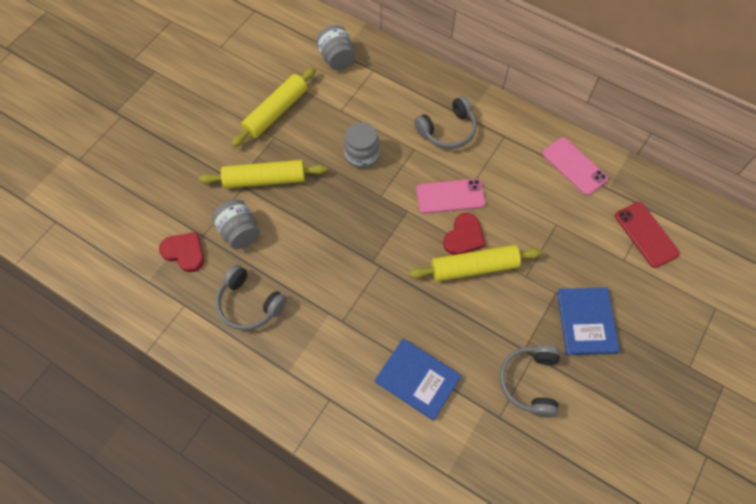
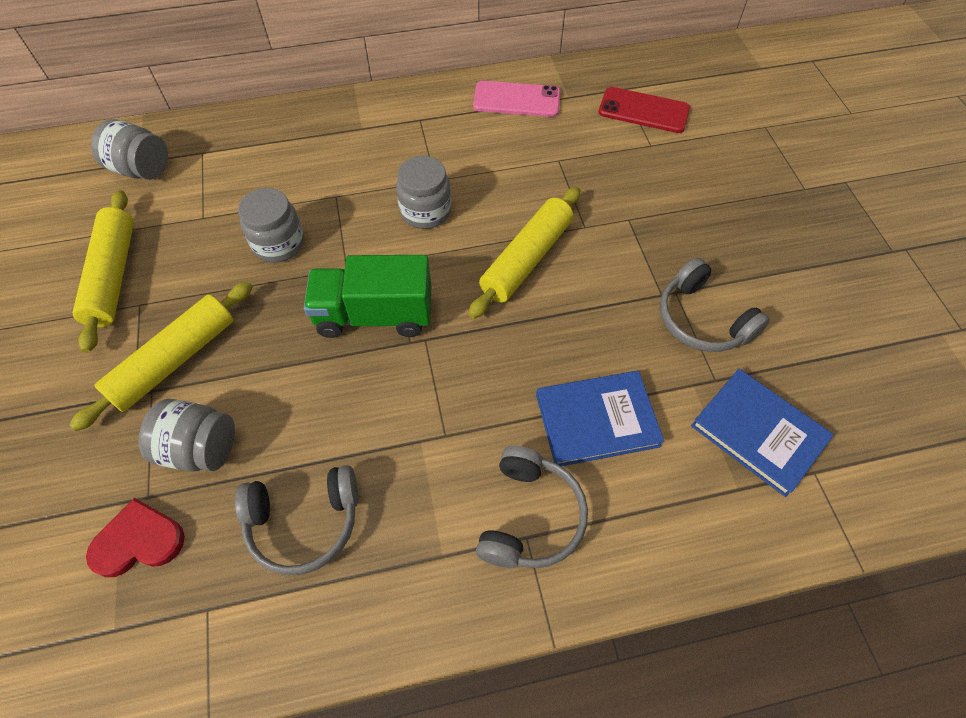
camera: 45 degrees left, 5 degrees down
grey headphones [414,96,477,149] -> grey headphones moved to [476,446,588,568]
pink phone [416,179,486,214] -> grey jar [396,156,451,229]
red heart [443,213,486,255] -> none
blue book [557,288,620,355] -> blue book moved to [691,369,834,497]
none -> green truck [304,255,431,338]

